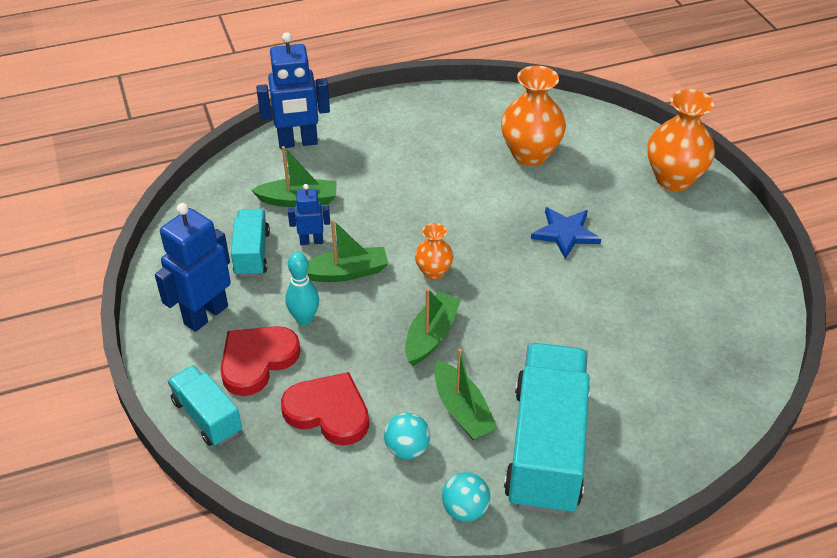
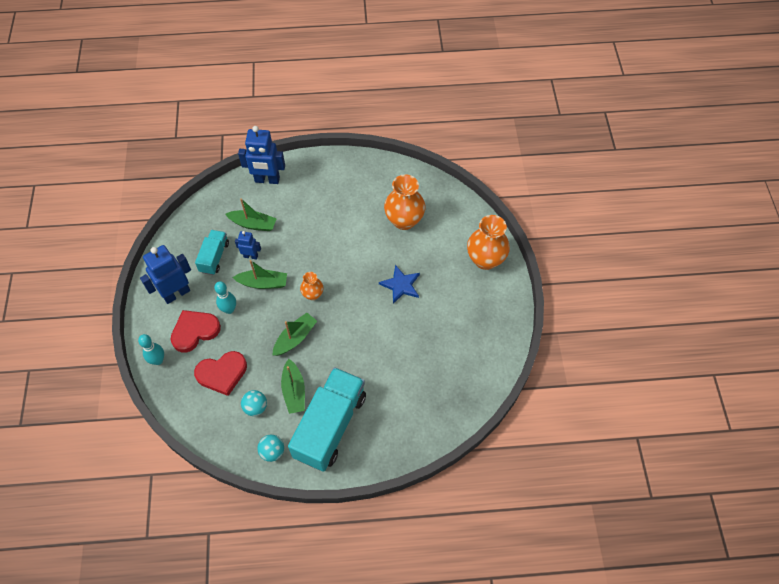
camera: 15 degrees right, 15 degrees up
turquoise truck [168,365,242,446] -> turquoise bowling pin [138,334,164,365]
red heart [281,372,369,446] -> red heart turned 120 degrees clockwise [194,351,247,396]

